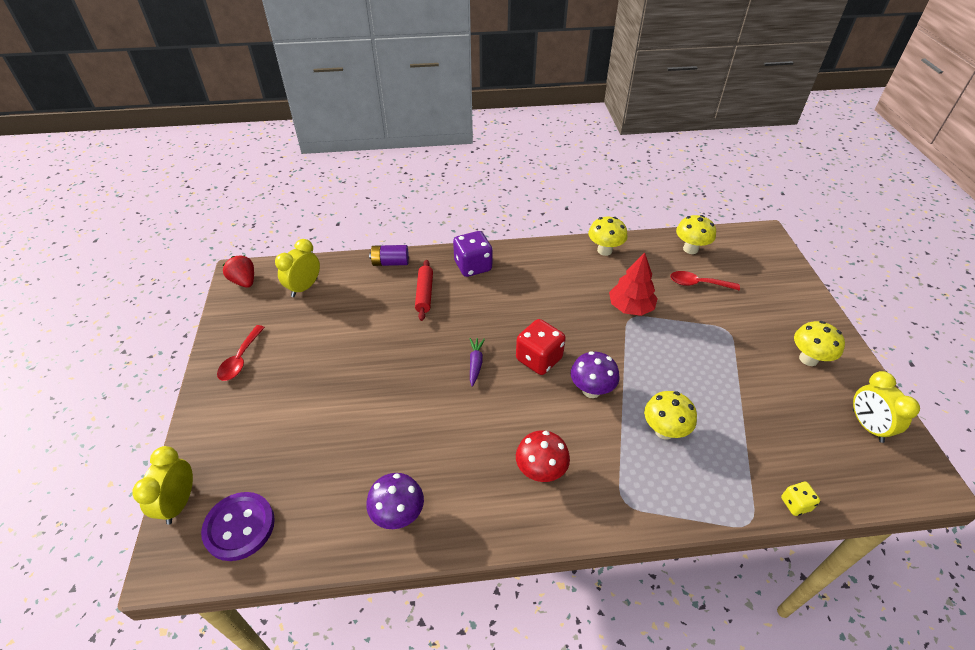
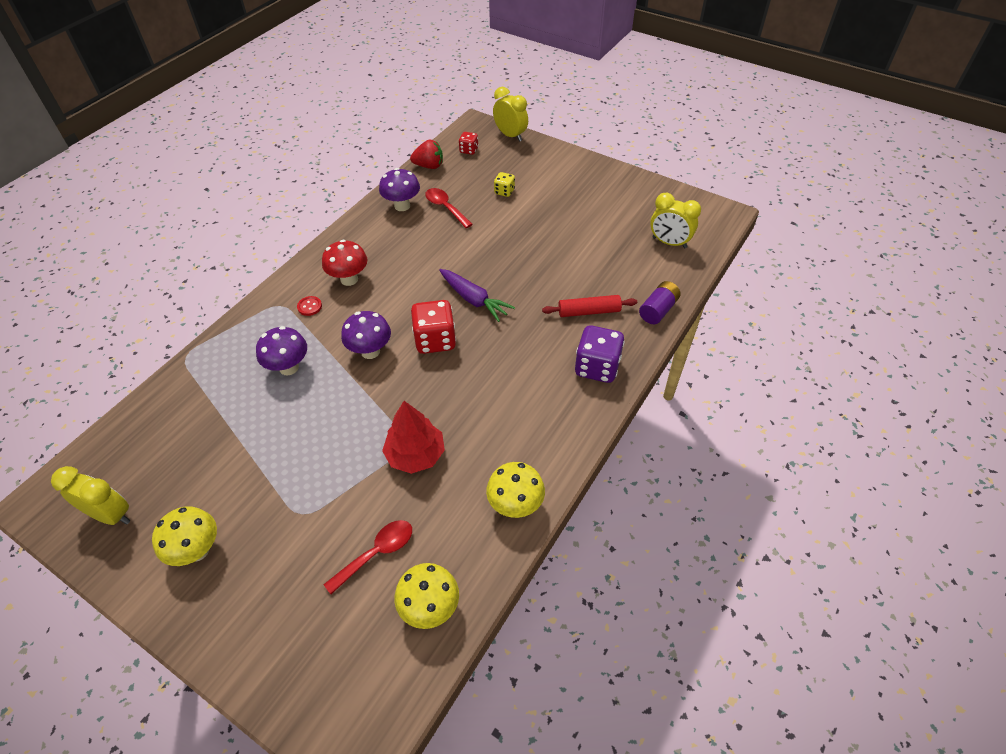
camera: 130 degrees right, 5 degrees up
purple button [201,492,275,561] -> red dice [459,132,478,155]
red spoon [217,325,265,381] -> red spoon moved to [425,188,473,228]
red strawberry [223,255,254,288] -> red strawberry moved to [410,139,443,169]
yellow clock [275,239,320,297] -> yellow clock turned 135 degrees clockwise [650,193,701,248]
red rolling pin [415,260,433,321] -> red rolling pin turned 45 degrees counterclockwise [542,295,637,317]
purple carrot [469,338,485,387] -> purple carrot [439,269,515,322], size x1.53
yellow mushroom [644,391,697,440] -> purple mushroom [256,326,307,375]
yellow dice [781,482,820,516] -> yellow dice moved to [494,172,515,197]
none -> red button [297,296,322,316]

